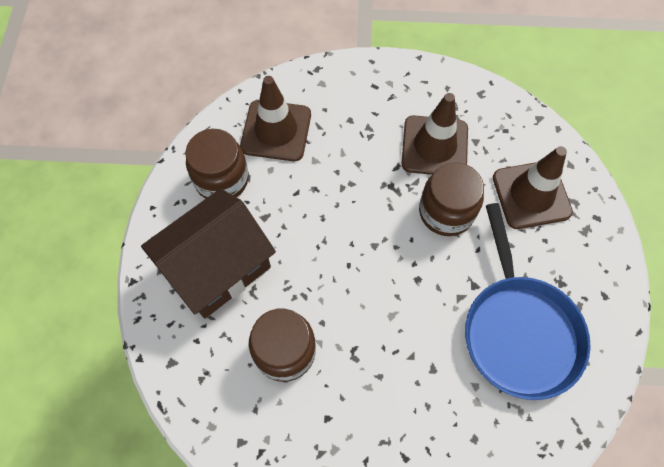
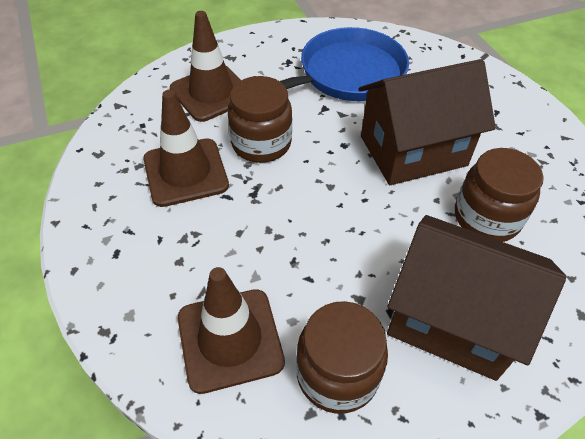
camera: 115 degrees left, 15 degrees down
none -> brown house [359,59,496,185]

